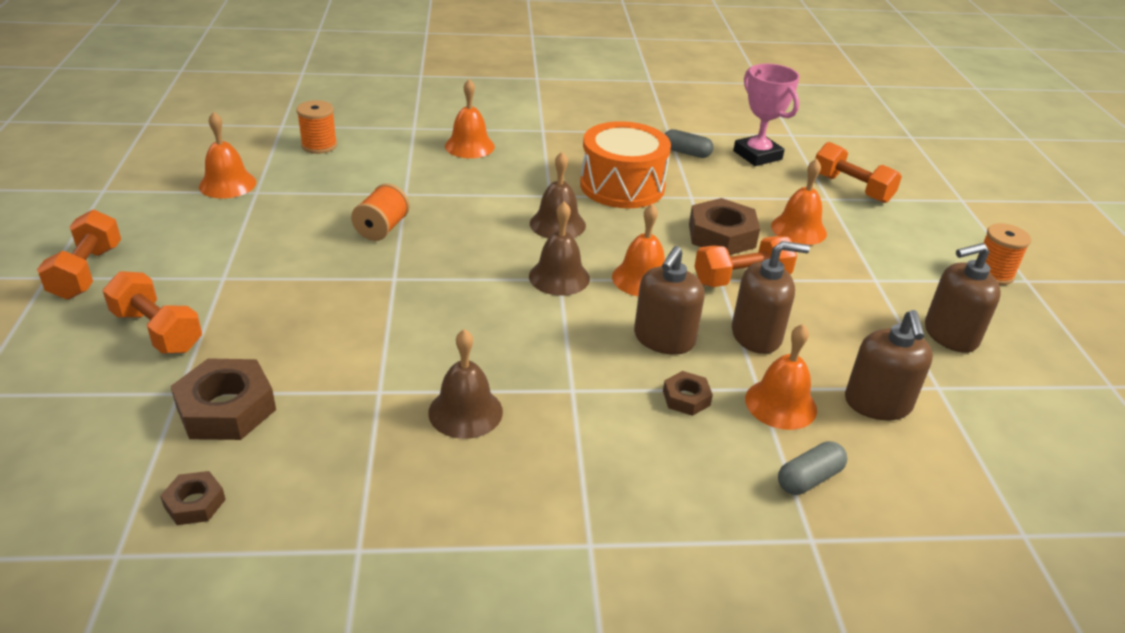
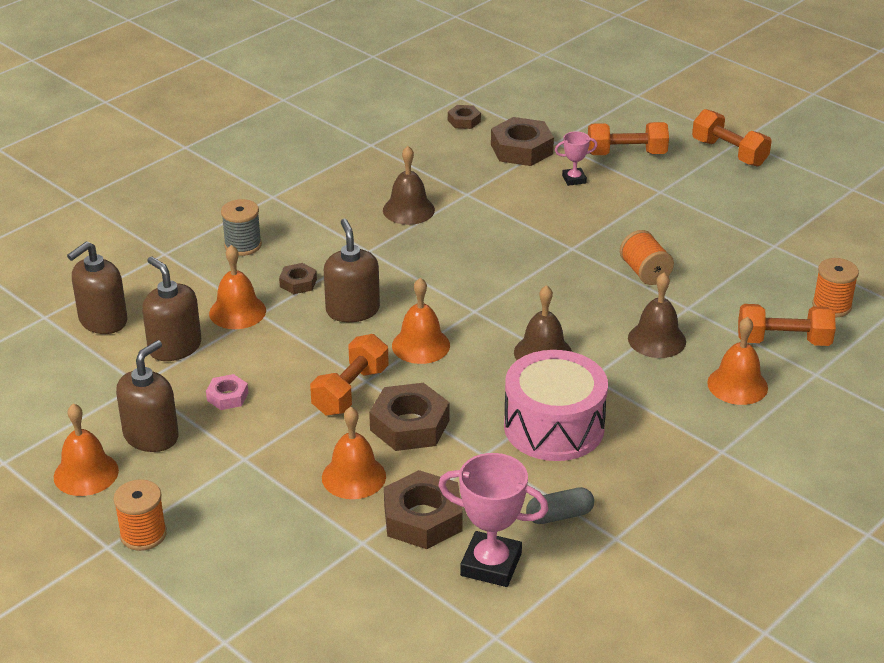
camera: 140 degrees right, 0 degrees up
orange bell [199,112,256,199] -> orange bell moved to [54,403,119,496]
brown bell [529,201,590,296] -> brown bell moved to [628,272,686,358]
orange drum [580,121,671,208] -> pink drum [504,350,608,461]
brown soap dispenser [732,241,810,354] -> brown soap dispenser moved to [67,241,127,334]
grey capsule [778,441,847,495] -> none
orange dumbbell [815,142,902,203] -> orange dumbbell moved to [738,304,836,346]
none -> pink nut [206,374,248,410]
none -> grey spool [221,199,262,256]
none -> brown nut [384,470,463,549]
none -> pink trophy [555,131,598,186]

